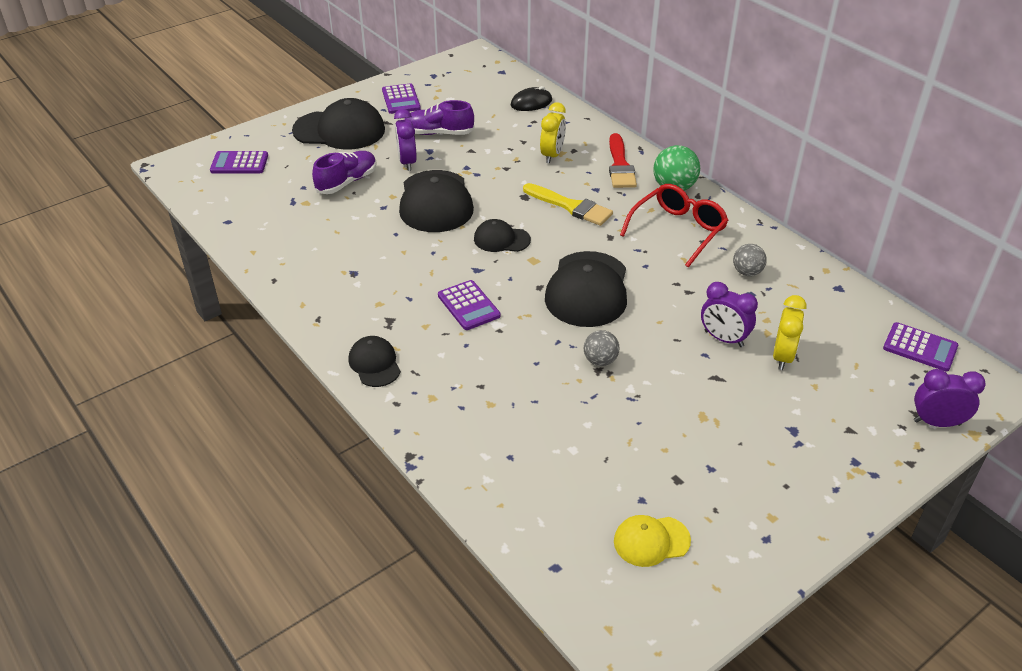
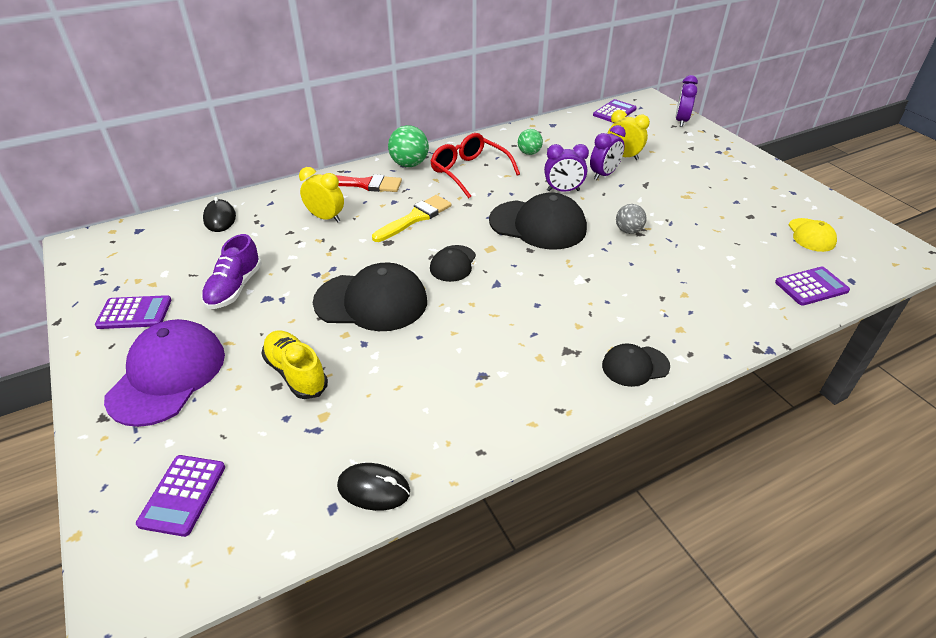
camera: 80 degrees left, 0 degrees up
black cap [292,98,385,150] -> purple cap [104,319,225,427]
purple shoe [312,151,377,194] -> yellow shoe [261,331,328,399]
purple clock [394,109,417,171] -> purple clock moved to [544,144,589,192]
purple calculator [438,280,501,330] -> purple calculator moved to [775,267,850,306]
grey ball [733,244,767,276] -> green ball [518,129,543,155]
none -> black mouse [337,463,410,511]

